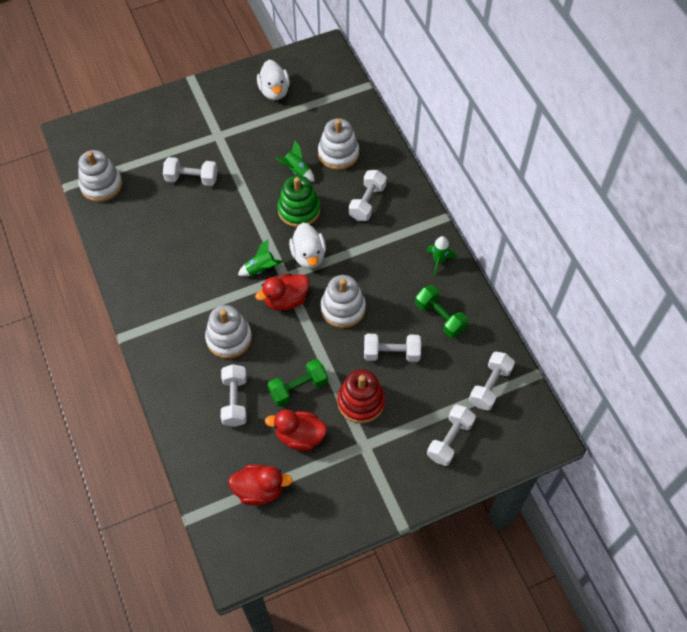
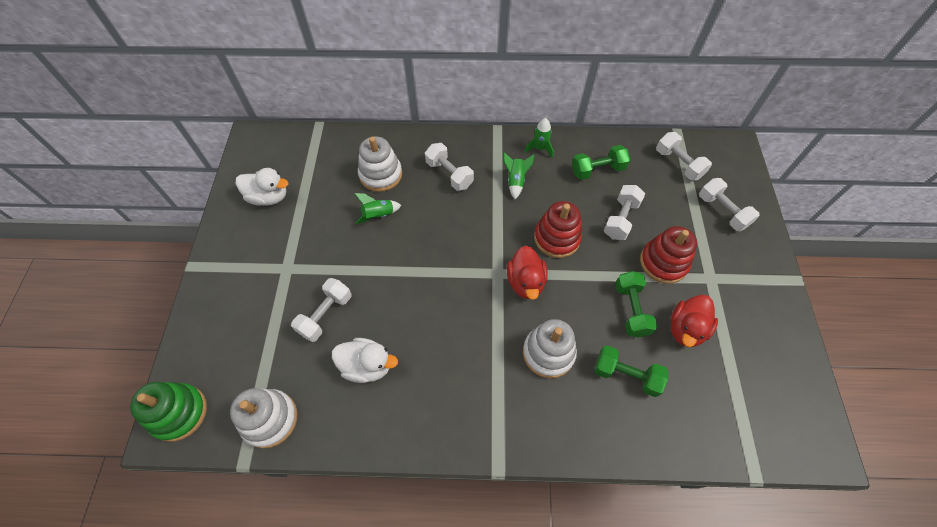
camera: 65 degrees left, 0 degrees up
white dumbbell [221,364,247,427] -> green dumbbell [594,346,668,397]
red duck [228,464,293,506] -> none
green rocket [238,239,283,277] -> green rocket moved to [503,152,534,199]
green stacking toy [277,175,320,227] -> green stacking toy moved to [130,382,207,442]
white duck [289,223,326,269] -> white duck moved to [332,338,398,383]
white stacking toy [320,275,366,328] -> red stacking toy [534,201,582,258]

